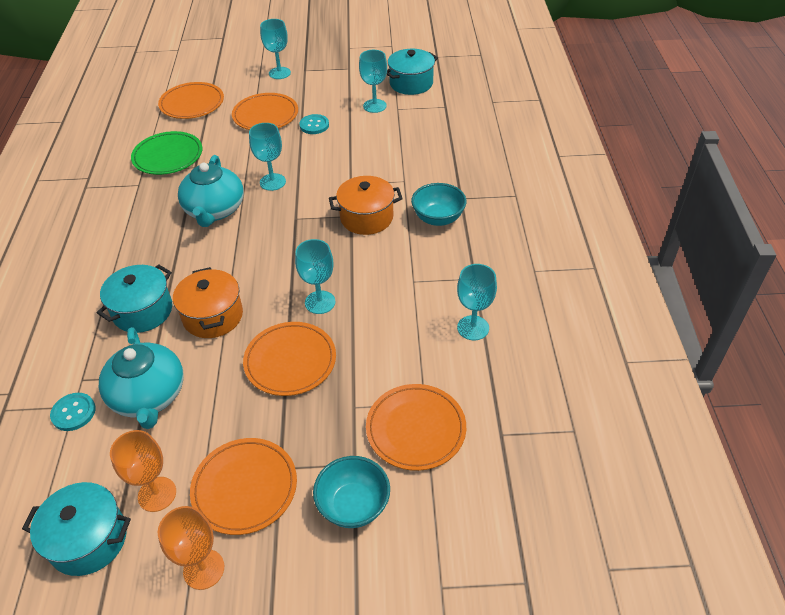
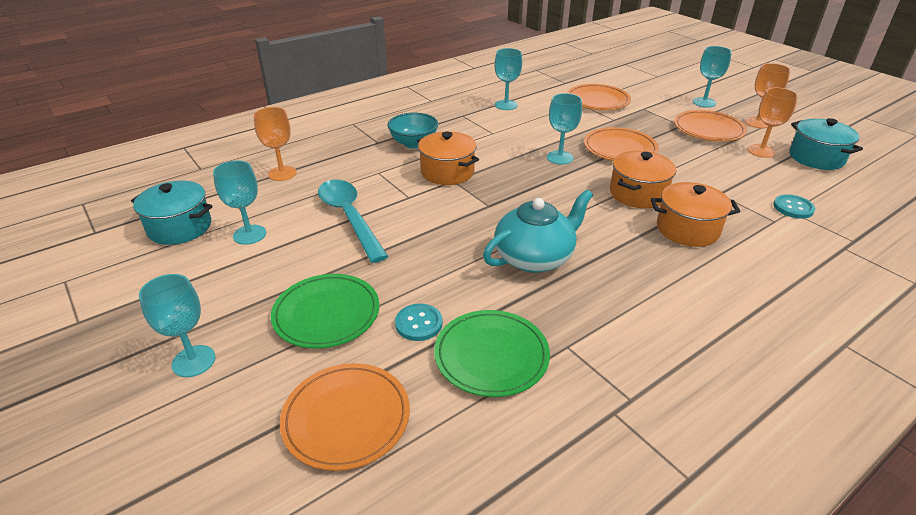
camera: 125 degrees left, 10 degrees down
turquoise pot [97,264,172,333] -> orange pot [651,182,740,247]
turquoise teapot [99,327,184,429] -> none
orange plate [232,93,298,130] -> green plate [271,274,379,348]
turquoise goblet [249,123,286,191] -> turquoise goblet moved to [692,46,732,107]
turquoise button [299,114,329,134] -> turquoise button moved to [395,304,443,341]
turquoise bowl [313,456,390,528] -> none
none -> orange goblet [254,107,297,181]
none -> turquoise spoon [318,179,389,263]

